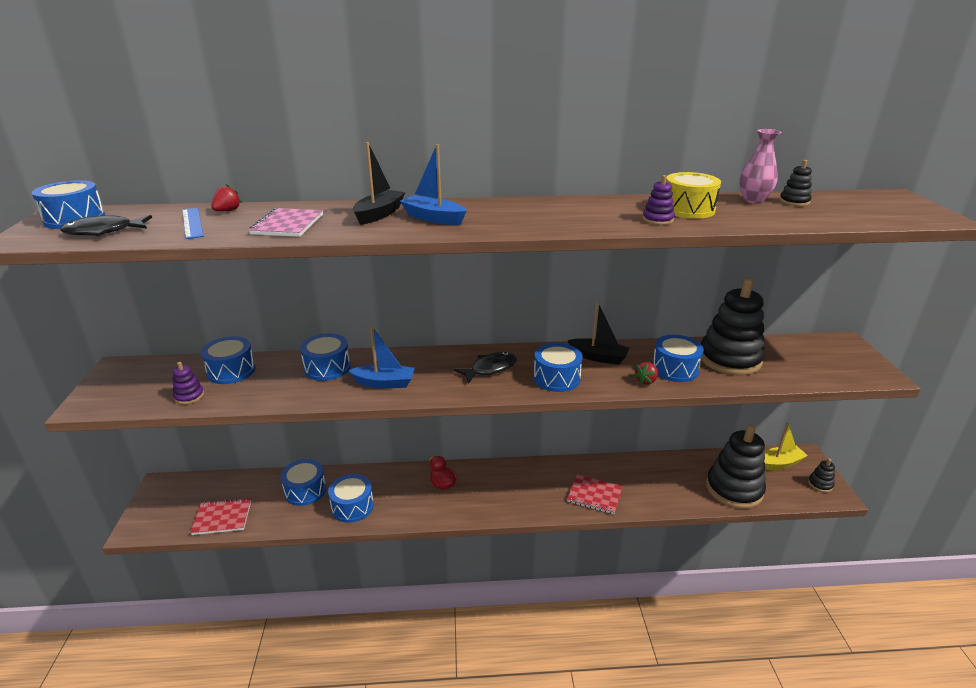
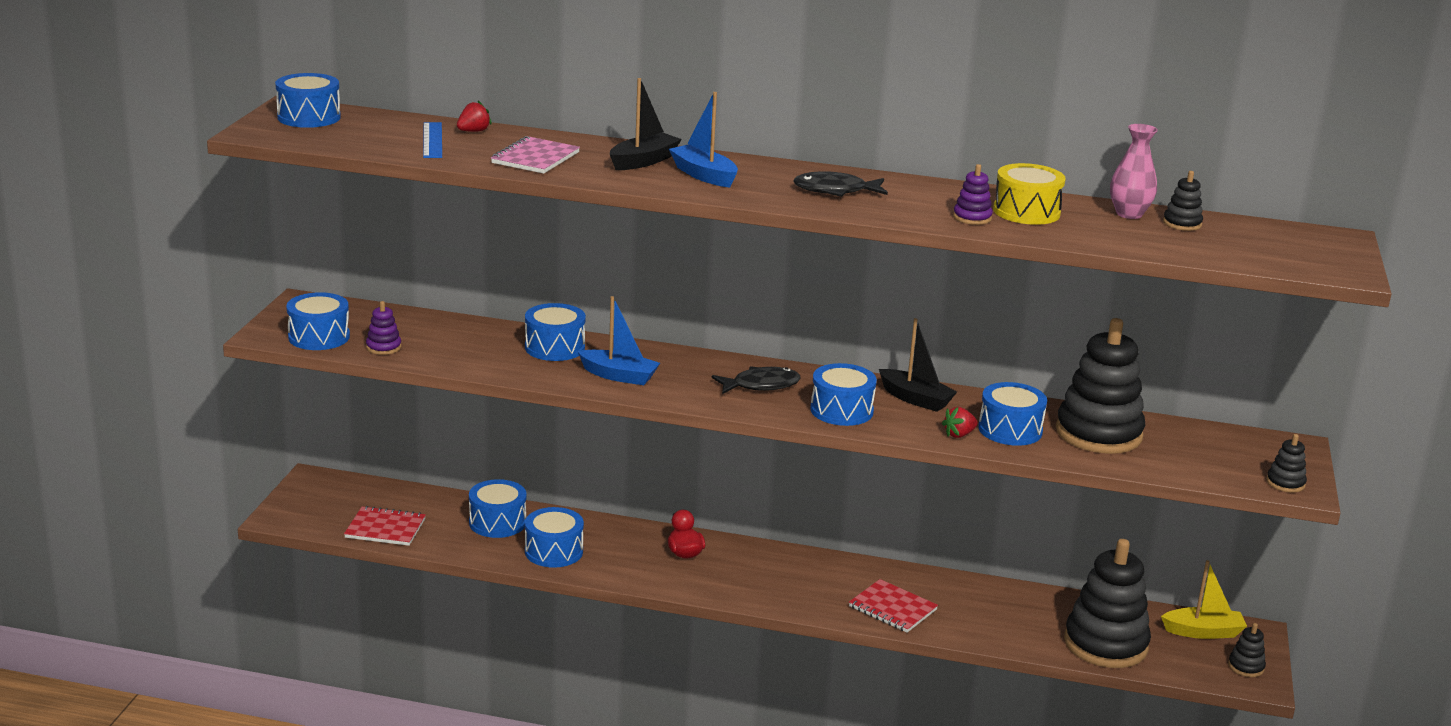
camera: 15 degrees right, 5 degrees down
black fish [60,215,152,236] -> black fish moved to [793,171,888,197]
blue drum [201,336,256,384] -> blue drum moved to [286,292,350,350]
none -> black stacking toy [1266,434,1307,492]

